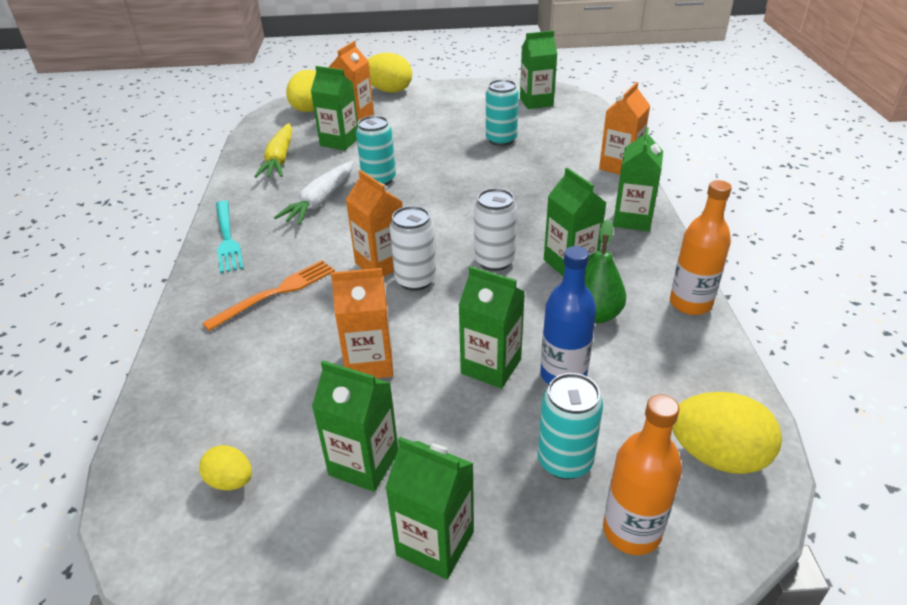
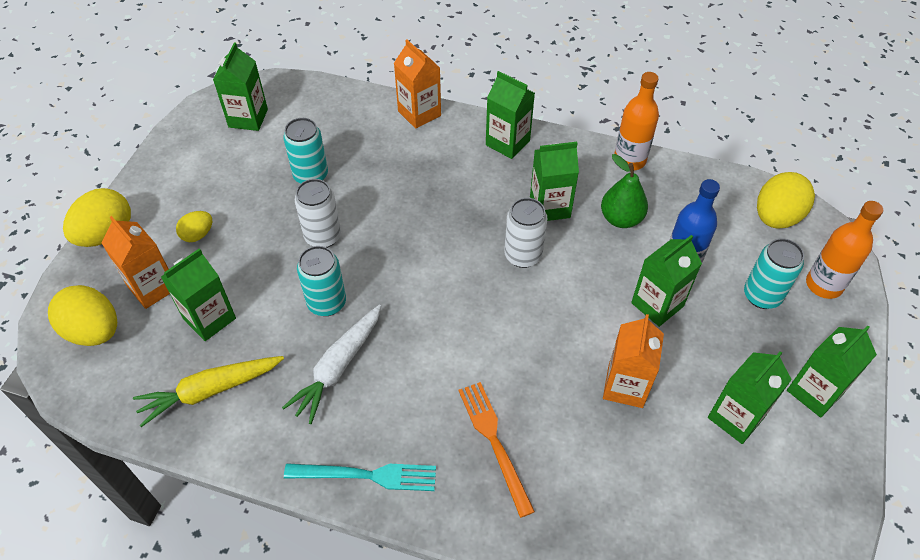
camera: 70 degrees left, 15 degrees up
yellow egg [199,445,252,491] -> yellow egg moved to [176,211,212,242]
yellow carrot [254,123,292,178] -> yellow carrot turned 135 degrees clockwise [133,356,284,427]
white carrot [274,161,354,225] -> white carrot turned 75 degrees clockwise [282,305,381,424]
orange carton [346,170,403,277] -> none
white can [389,206,436,291] -> white can moved to [295,179,341,248]

